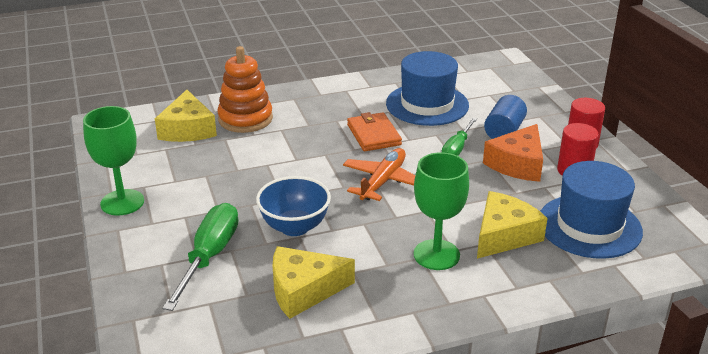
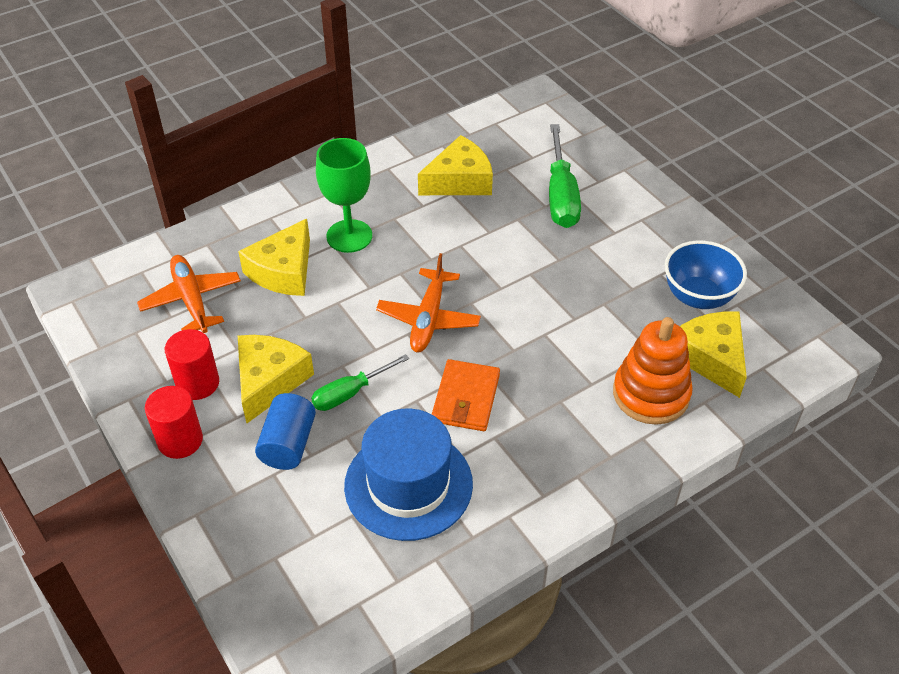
camera: 165 degrees right, 15 degrees up
green goblet [83,106,144,216] -> none
blue bowl [256,176,331,236] -> blue bowl moved to [665,240,747,309]
orange wallet [347,112,402,151] -> orange wallet turned 45 degrees clockwise [432,359,500,431]
green screwdriver [442,117,477,156] -> green screwdriver turned 135 degrees counterclockwise [311,354,409,411]
orange cheese [483,124,543,182] -> yellow cheese [238,335,314,423]
blue hat [540,161,643,259] -> orange plane [137,255,241,333]

